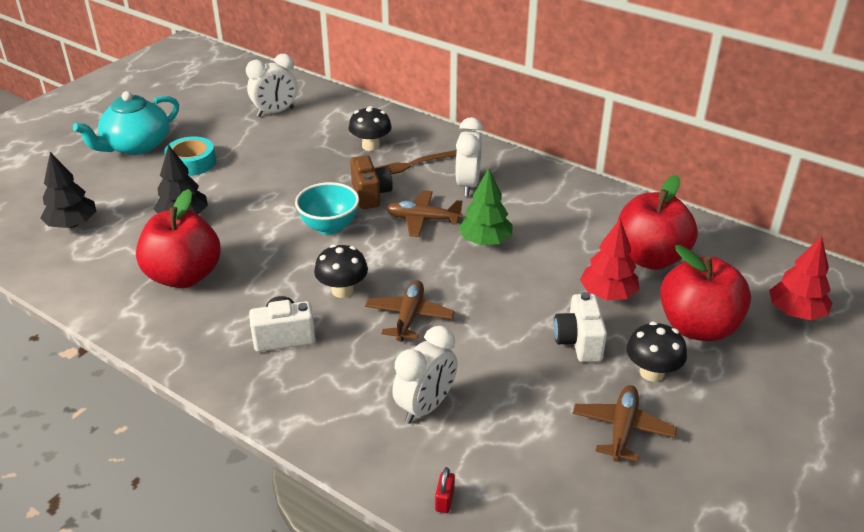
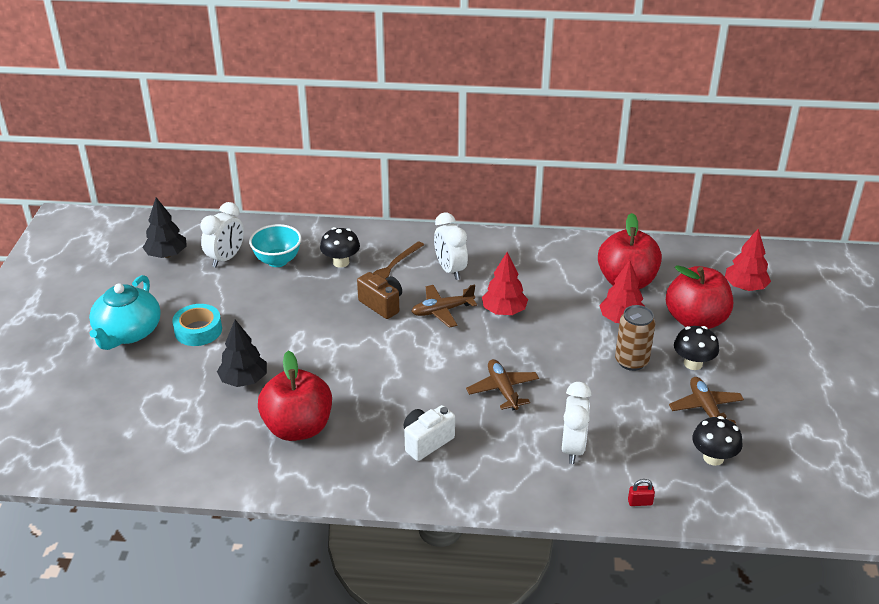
camera: 30 degrees left, 0 degrees up
black tree [40,152,96,228] -> black tree moved to [143,197,187,258]
turquoise bowl [295,182,359,235] -> turquoise bowl moved to [249,224,302,267]
black mushroom [314,244,368,298] -> black mushroom moved to [692,416,743,466]
red padlock [435,467,455,513] -> red padlock turned 75 degrees counterclockwise [628,479,655,506]
green tree [458,168,512,245] -> red tree [482,252,528,315]
white camera [554,292,607,362] -> brown can [615,305,655,371]

